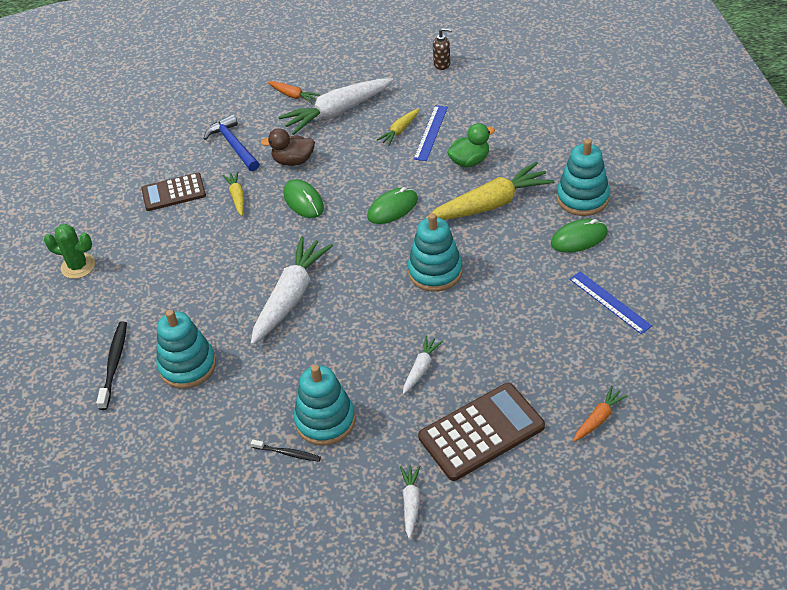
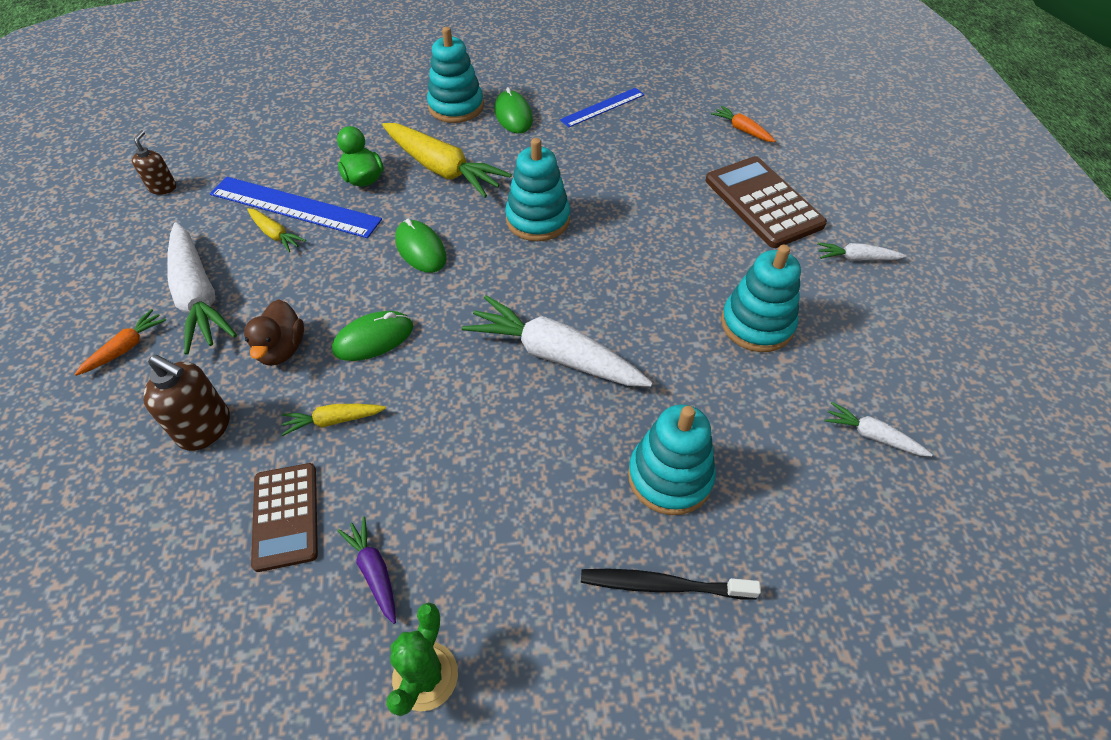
camera: 90 degrees left, 5 degrees up
blue hammer [203,114,259,171] -> brown soap dispenser [143,355,230,451]
black toothbrush [251,440,321,462] -> none
white carrot [403,336,443,394] -> white carrot moved to [824,402,933,457]
blue ruler [414,105,448,161] -> blue ruler [210,177,382,238], size x1.67
yellow carrot [426,162,554,220] -> yellow carrot turned 150 degrees clockwise [382,123,512,198]
none -> purple carrot [337,516,396,624]

